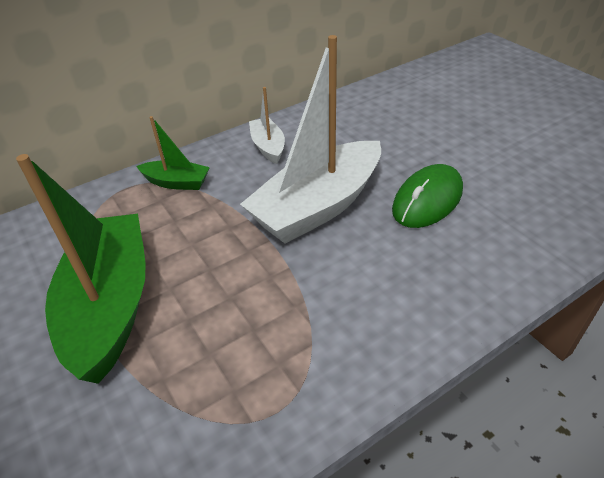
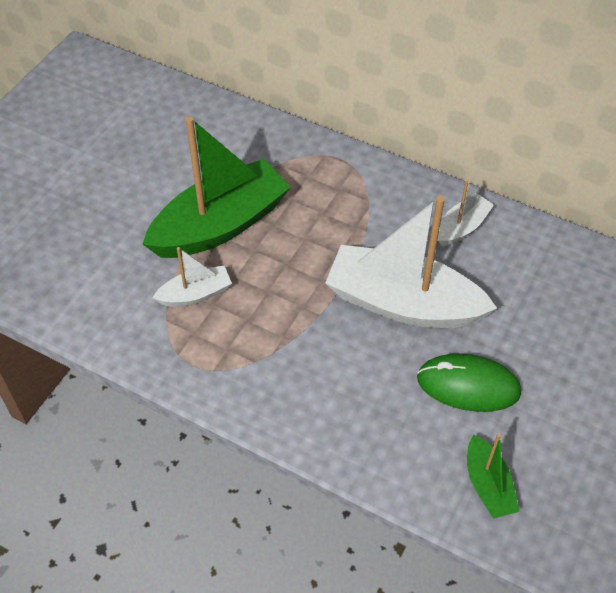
camera: 60 degrees right, 10 degrees up
green boat [136,116,210,190] -> green boat moved to [467,434,520,519]
none -> white boat [152,247,232,307]

